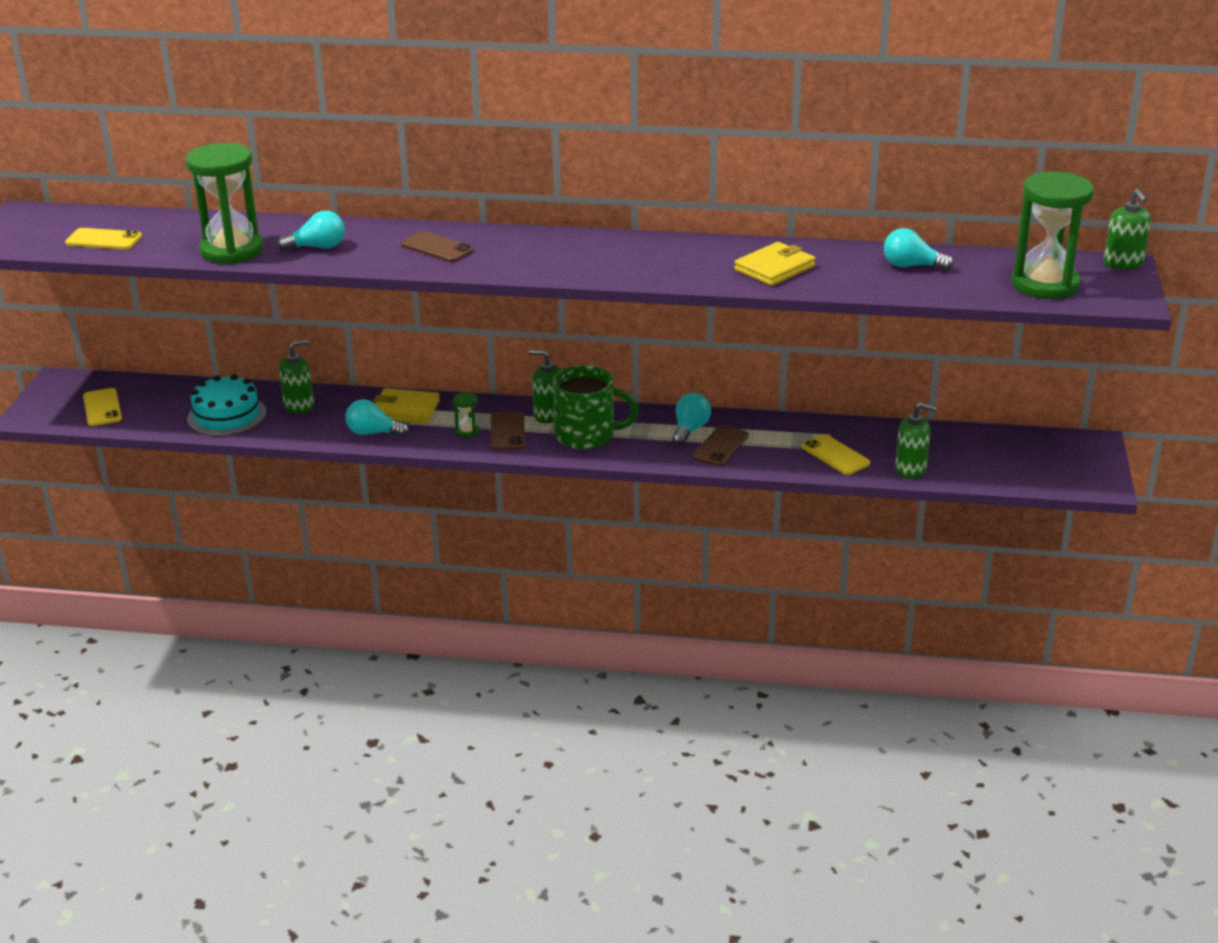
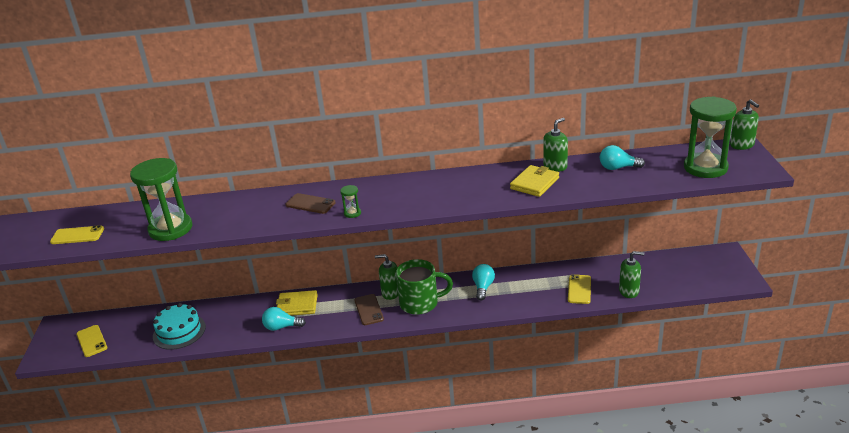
camera: 10 degrees left, 0 degrees up
turquoise light bulb [277,211,345,251] -> none
green soap dispenser [279,340,314,414] -> green soap dispenser moved to [543,118,568,172]
green hourglass [453,392,480,438] -> green hourglass moved to [340,185,361,218]
brown phone [692,425,749,466] -> none
yellow phone [802,434,870,475] -> yellow phone turned 60 degrees clockwise [568,274,591,304]

